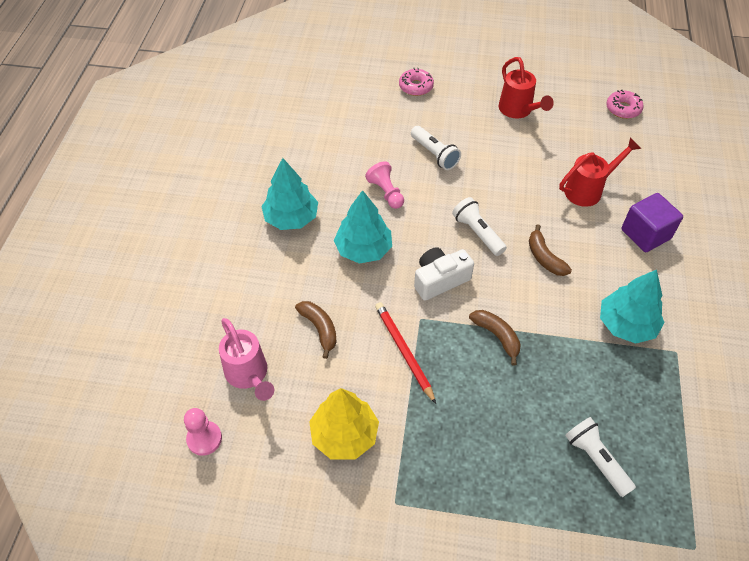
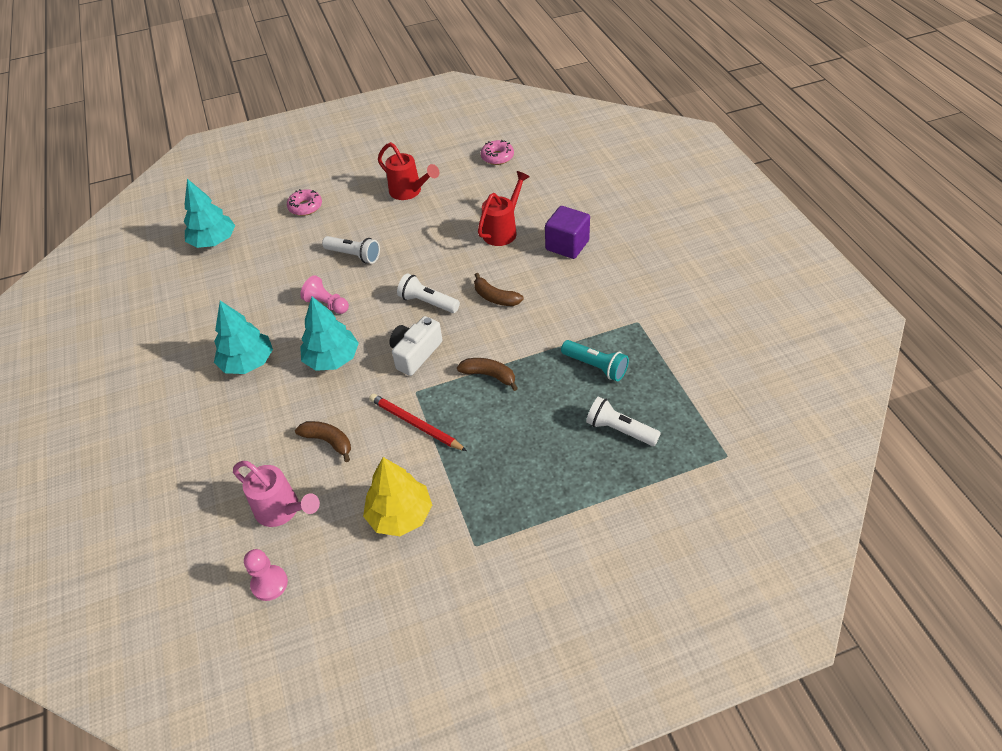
camera: 25 degrees left, 5 degrees down
turquoise tree [600,270,665,344] -> turquoise tree moved to [184,179,235,248]
none -> turquoise flashlight [561,340,629,381]

